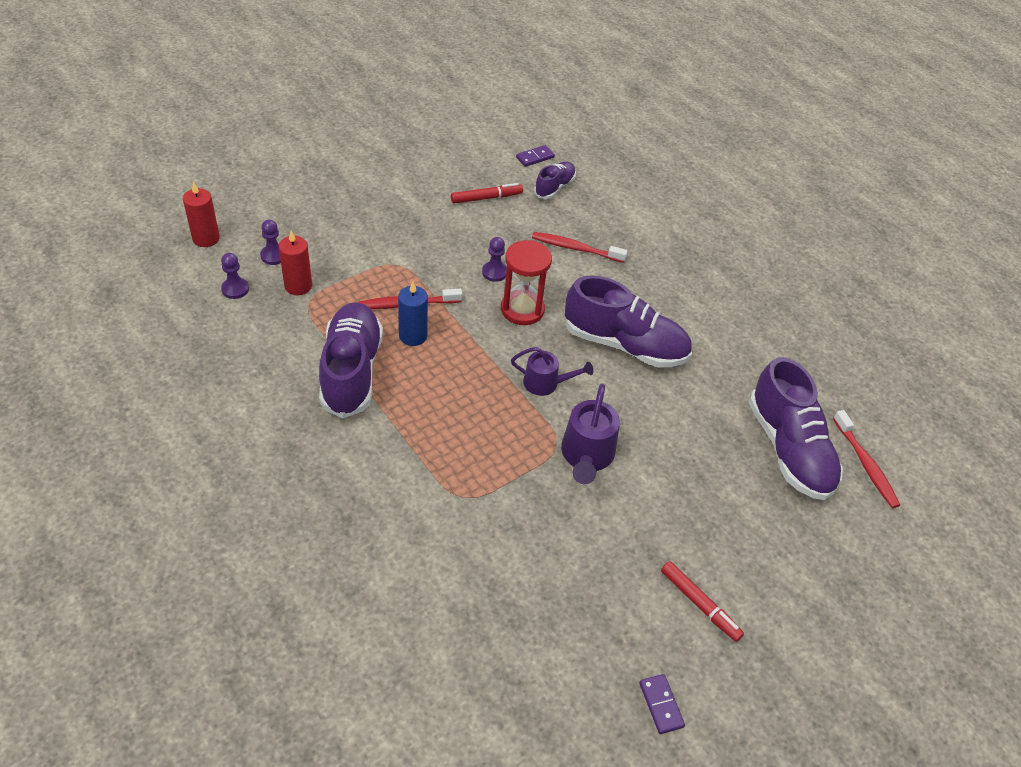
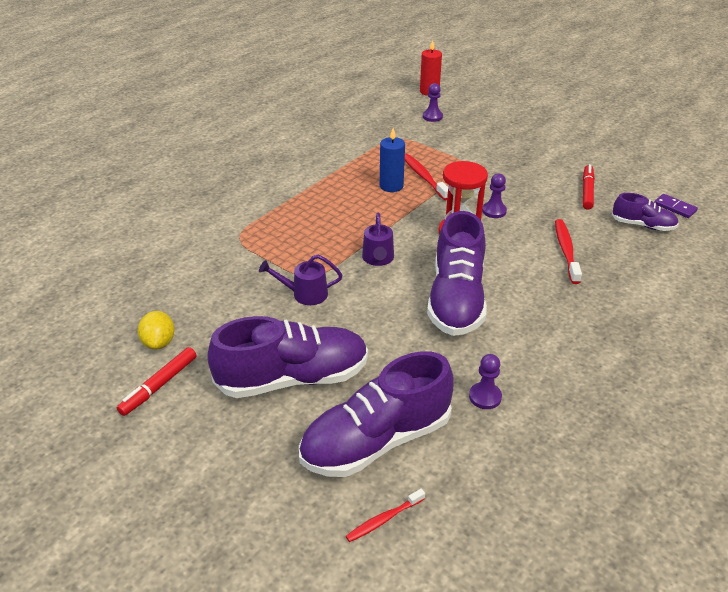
camera: 80 degrees right, 10 degrees down
purple pawn [221,253,249,299] -> purple pawn moved to [469,354,502,409]
red candle [279,231,312,295] -> none
purple shoe [319,302,383,418] -> purple shoe moved to [207,316,368,398]
red marker [451,183,523,204] -> red marker turned 135 degrees counterclockwise [583,164,595,210]
purple watering can [561,383,620,484] -> purple watering can [259,255,343,305], size x0.66
purple domino [639,674,685,734] -> none
red toothbrush [833,410,900,508] -> red toothbrush [346,489,425,542], size x0.63
none -> yellow lemon [138,311,175,350]

